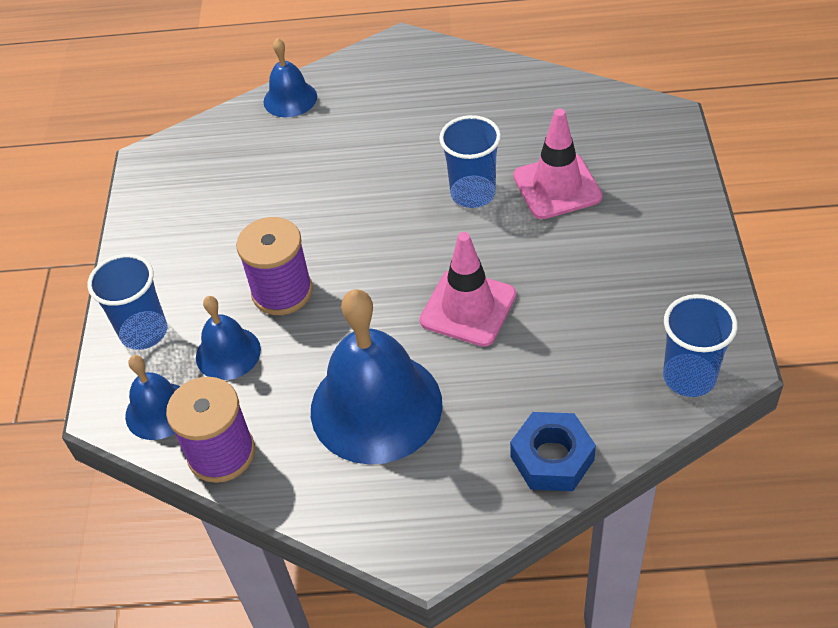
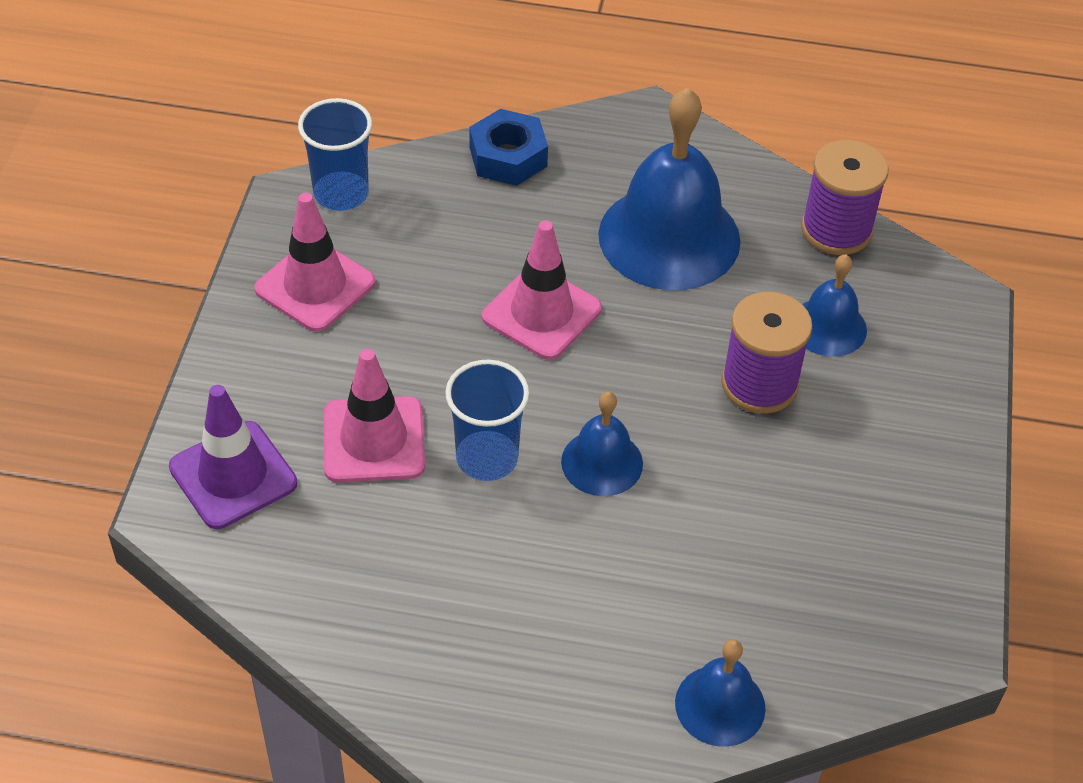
camera: 175 degrees left, 0 degrees up
blue cup [87,254,167,350] -> none
blue bell [125,355,180,440] -> blue bell moved to [561,392,643,496]
none -> purple traffic cone [169,385,297,529]
none -> pink traffic cone [254,193,375,332]

